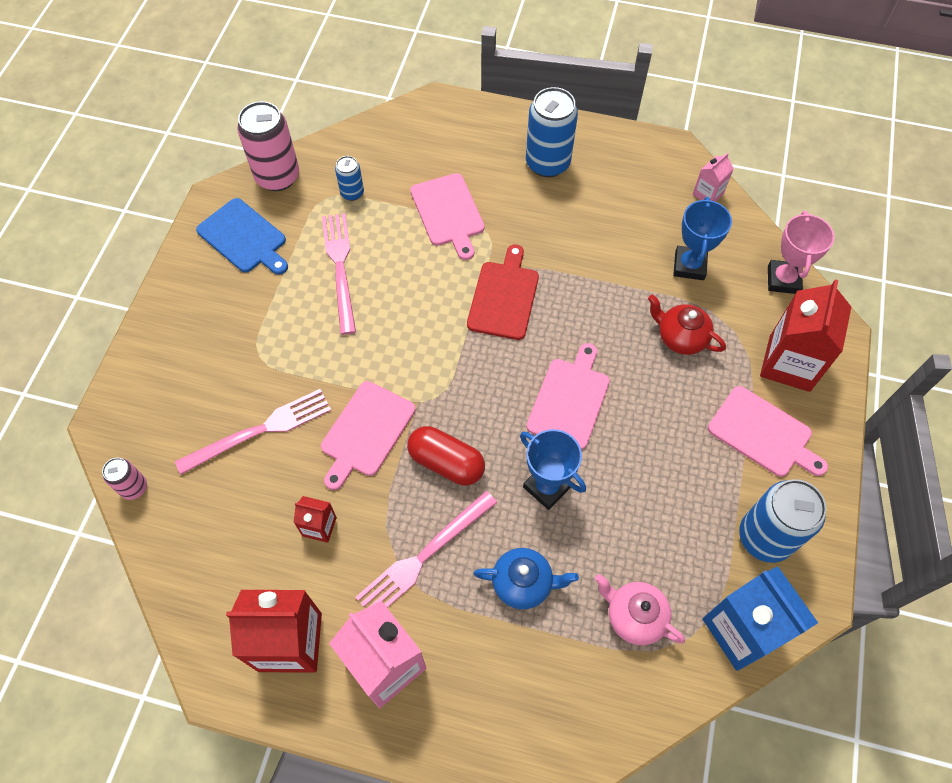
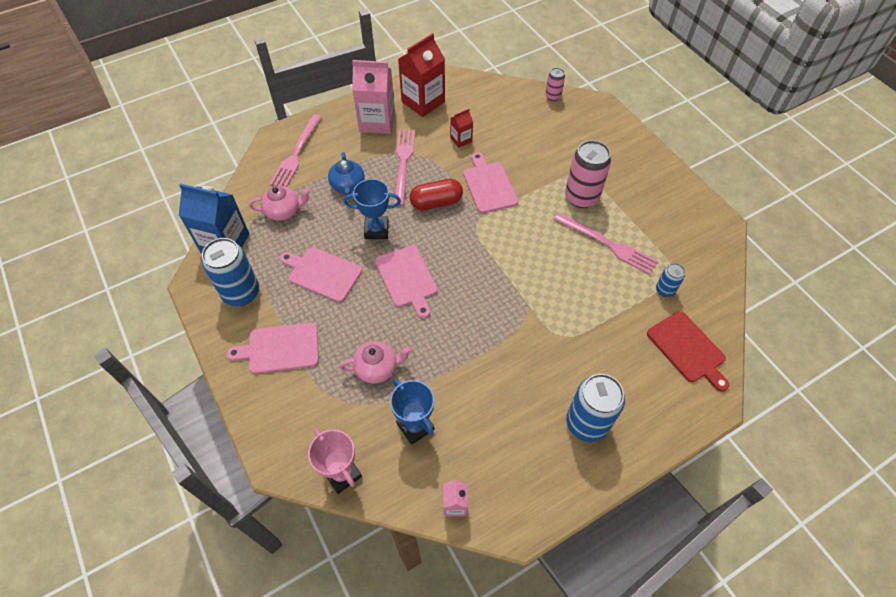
camera: 135 degrees right, 5 degrees down
pink fork [175,389,331,475] -> pink fork moved to [270,114,321,187]
blue cutting board [196,198,288,275] -> none
pink can [237,101,299,191] -> pink can moved to [565,140,611,208]
pink cutting board [410,173,485,260] -> pink cutting board moved to [280,247,362,302]
red cutting board [467,244,539,340] -> red cutting board moved to [647,311,729,392]
blue teapot [474,548,579,609] -> blue teapot turned 60 degrees counterclockwise [328,152,365,197]
red teapot [648,295,726,355] -> pink teapot [339,341,412,384]
red carton [760,279,851,392] -> none

